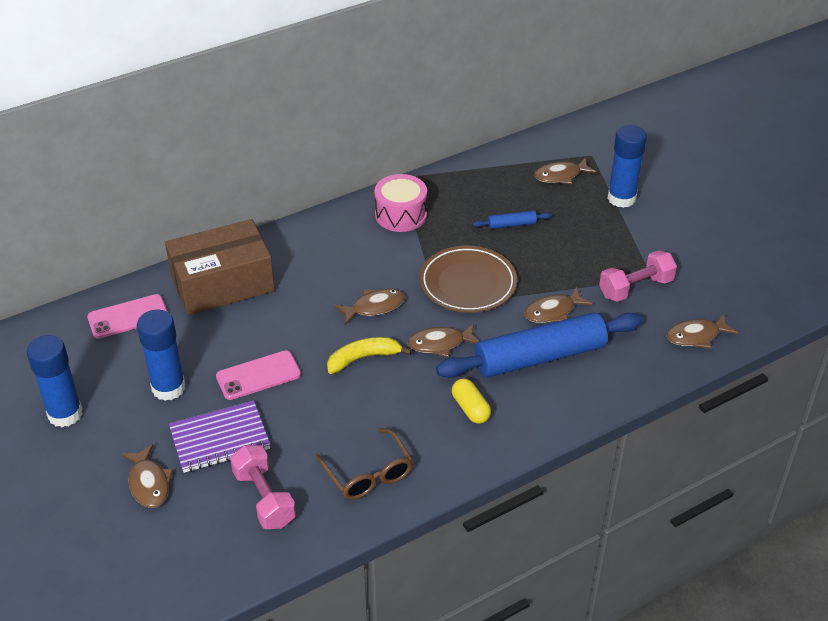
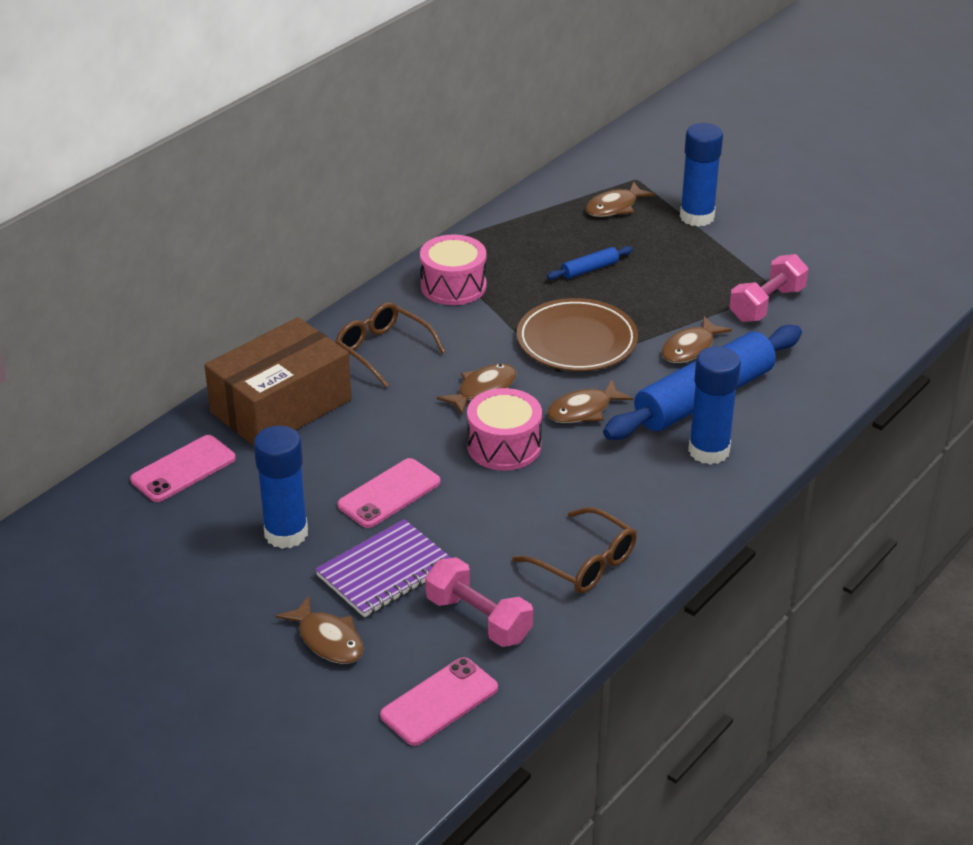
camera: 20 degrees left, 5 degrees down
blue glue stick [26,335,83,427] -> blue glue stick moved to [688,346,741,465]
yellow banana [327,337,412,374] -> pink drum [467,388,542,470]
yellow capsule [452,379,491,424] -> none
brown fish [666,314,739,349] -> none
none -> brown glasses [335,302,445,387]
none -> pink phone [380,657,498,746]

